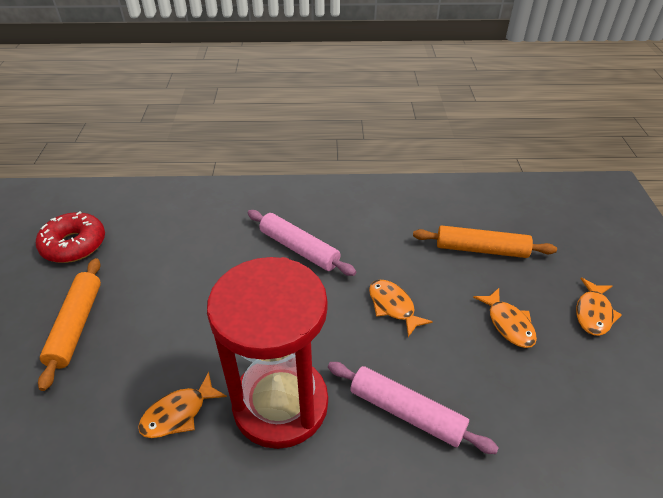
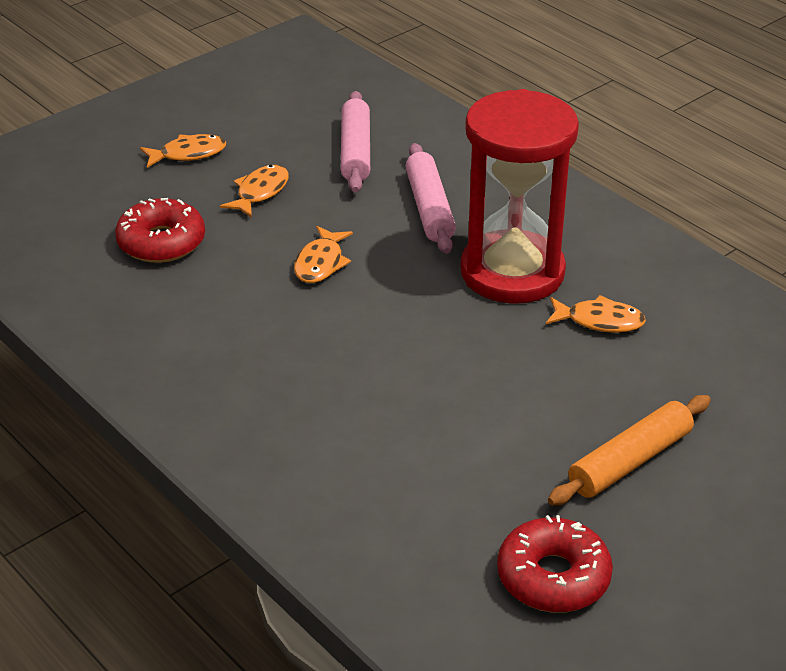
camera: 130 degrees left, 5 degrees down
pink rolling pin [248,210,356,276] -> pink rolling pin moved to [341,91,370,192]
orange rolling pin [413,225,557,258] -> red donut [115,198,205,263]

